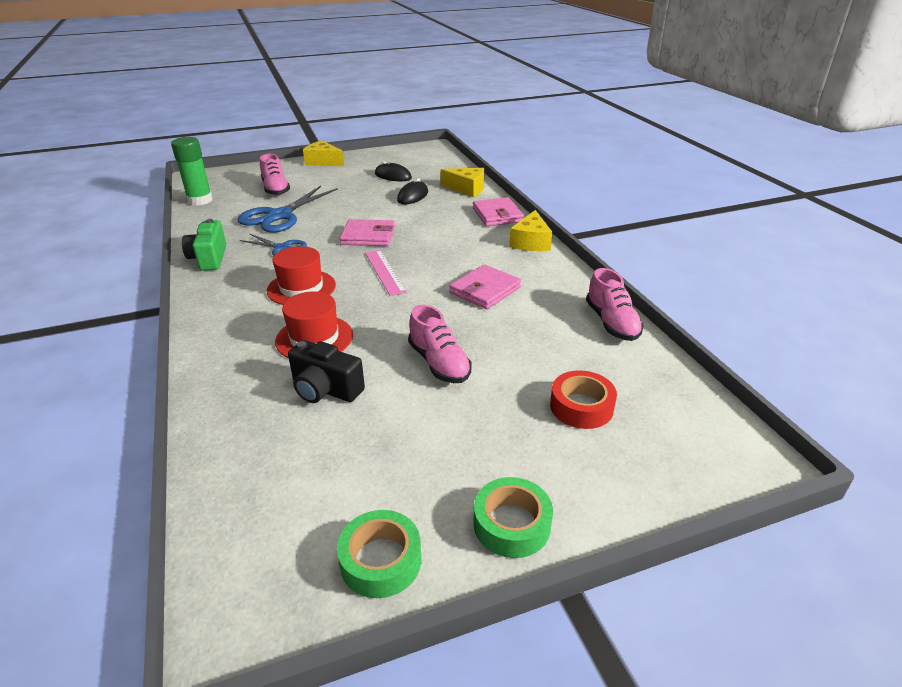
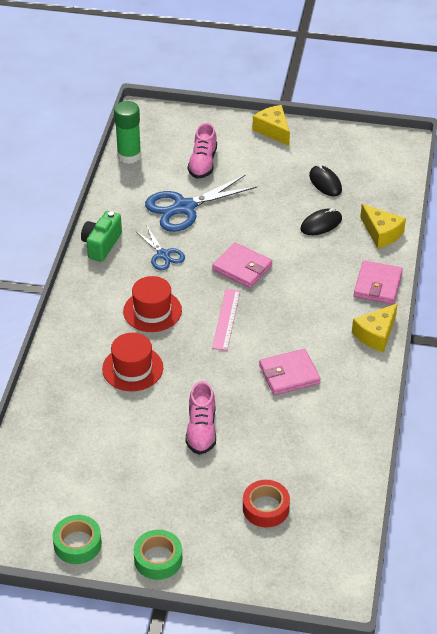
camera: 30 degrees right, 10 degrees up
black camera [288,340,365,403] -> none
pink shoe [586,268,644,341] -> none

